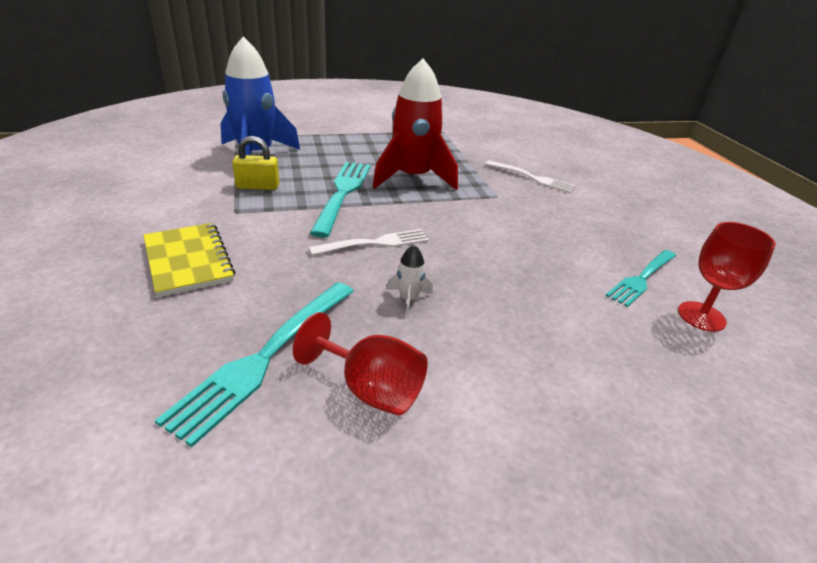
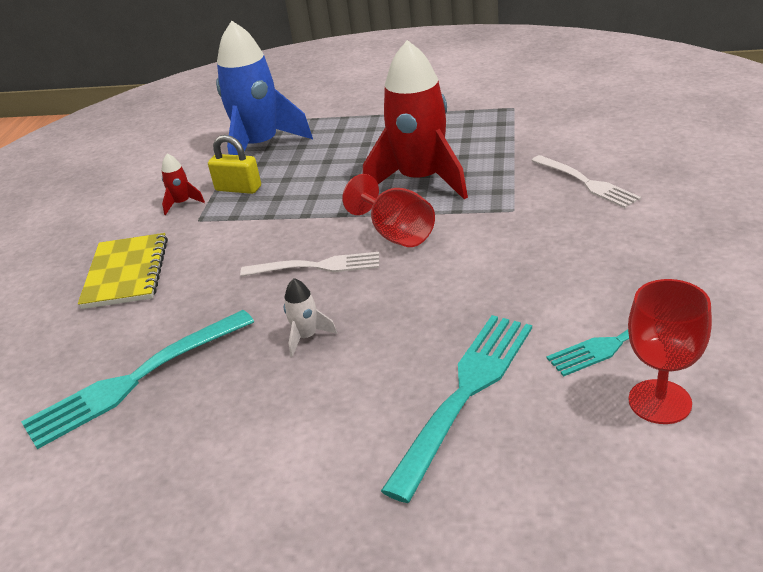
camera: 30 degrees right, 0 degrees up
red goblet [293,312,428,416] -> red goblet moved to [343,174,435,247]
turquoise fork [310,162,371,238] -> turquoise fork moved to [381,315,532,503]
none -> red rocket [162,154,205,215]

